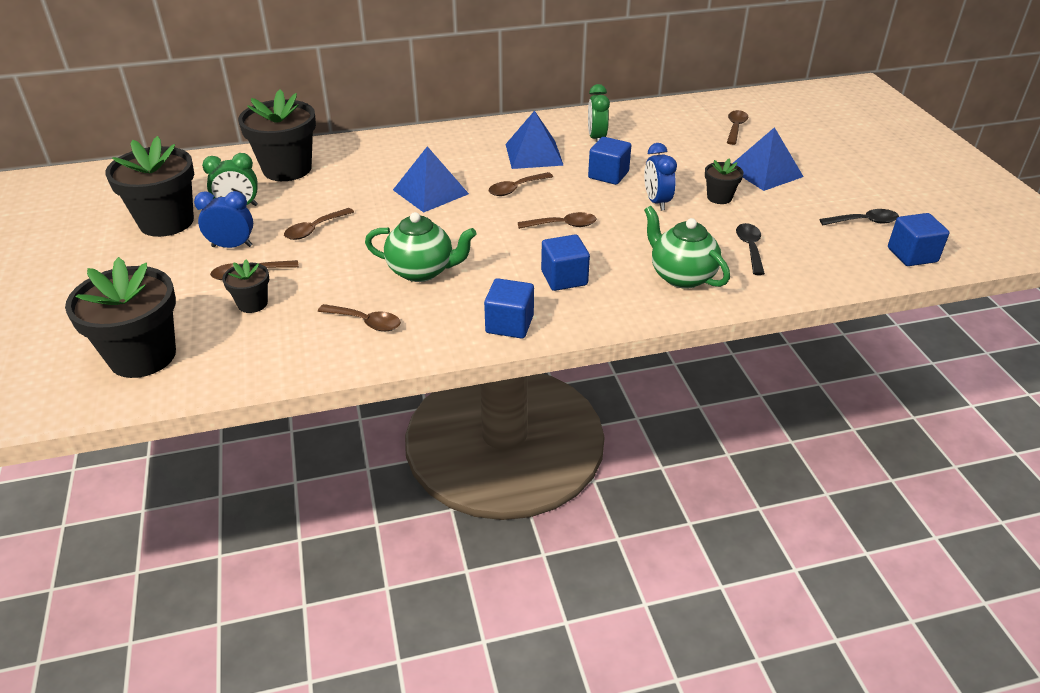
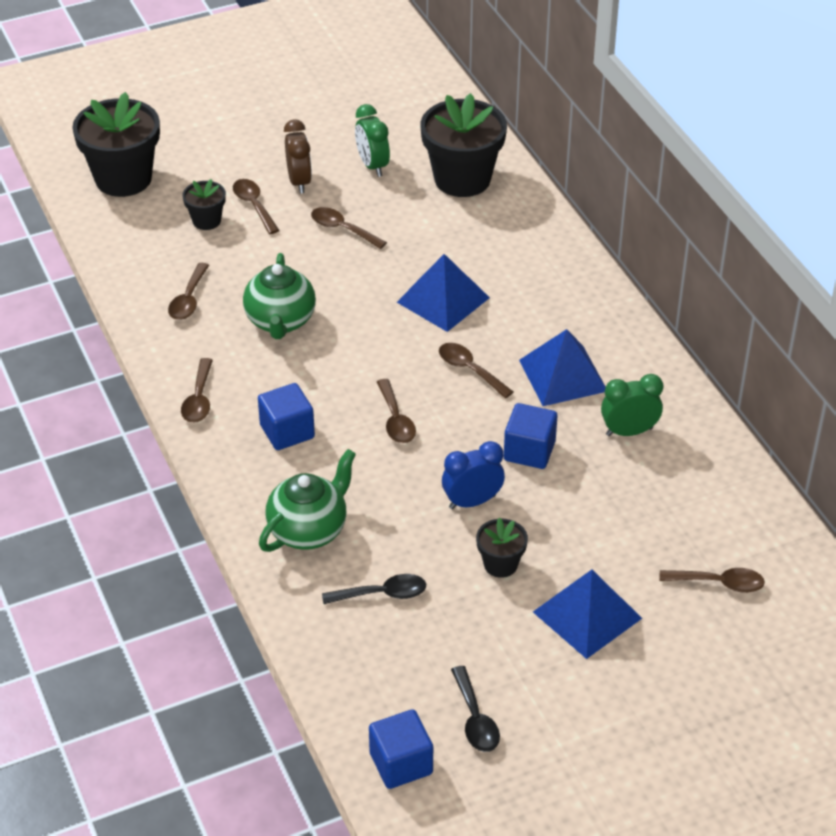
camera: 80 degrees right, 5 degrees up
black flower pot [105,136,194,237] -> none
blue clock [194,191,253,248] -> brown clock [284,119,312,194]
blue cube [484,278,534,338] -> brown spoon [181,358,213,423]

